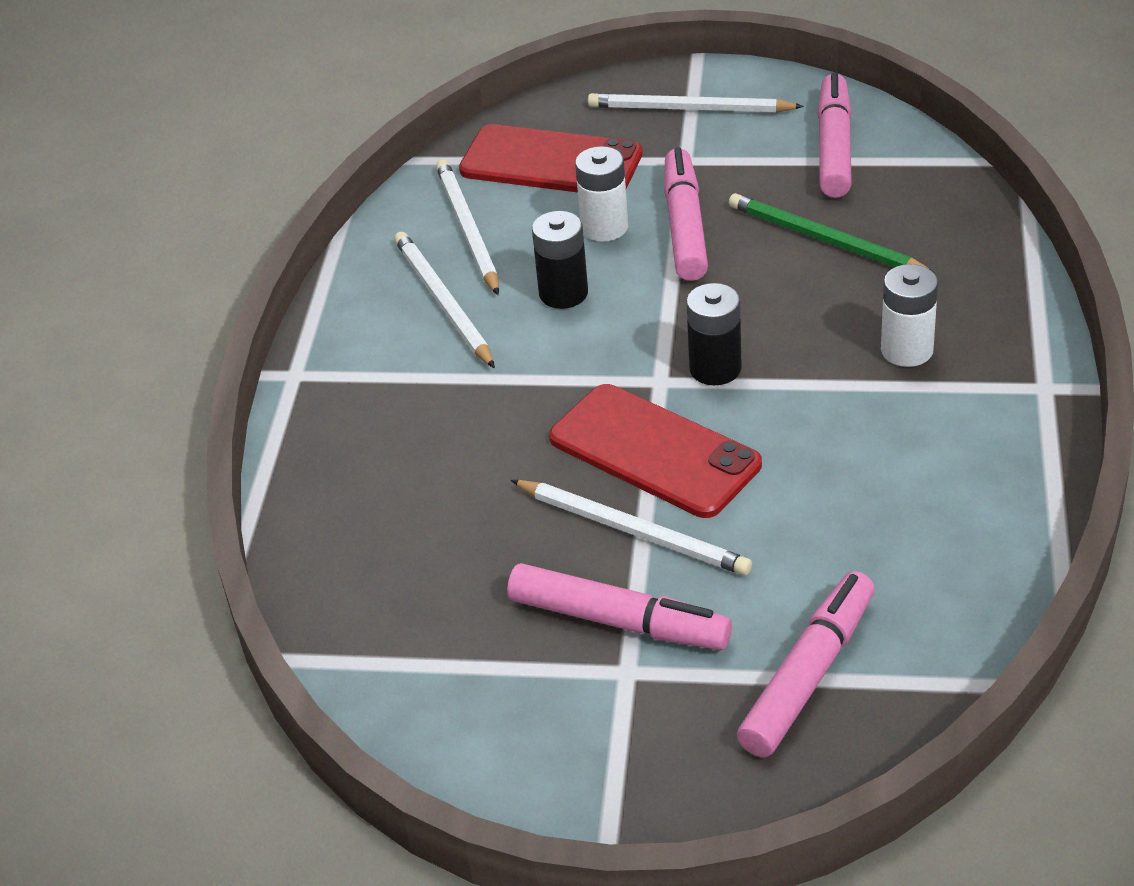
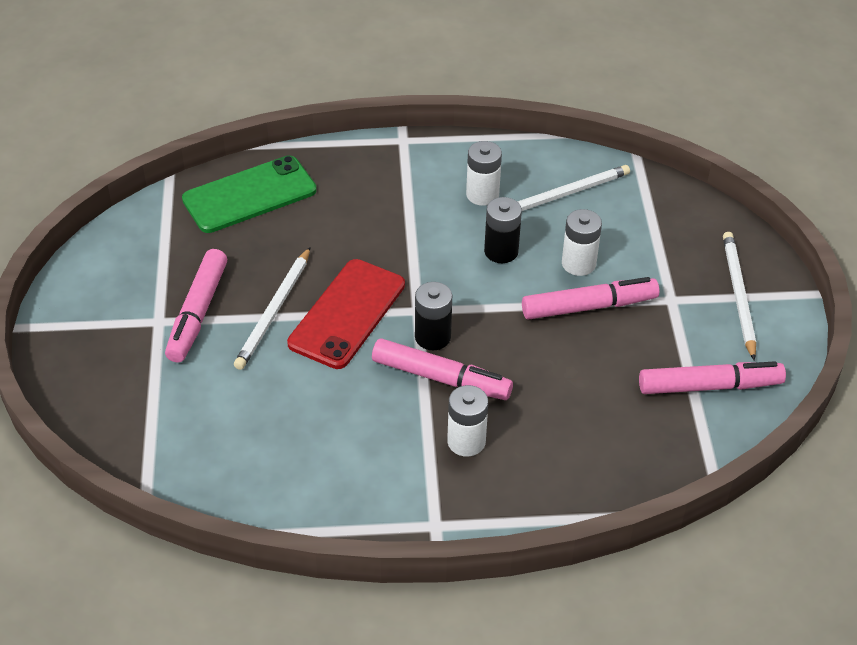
camera: 75 degrees right, 5 degrees up
white pencil [394,232,495,368] -> white battery [466,141,502,206]
red phone [459,124,643,192] -> none
green pencil [729,193,936,275] -> none
pink marker [737,571,875,757] -> pink marker moved to [372,338,513,400]
none -> green phone [182,155,317,233]

